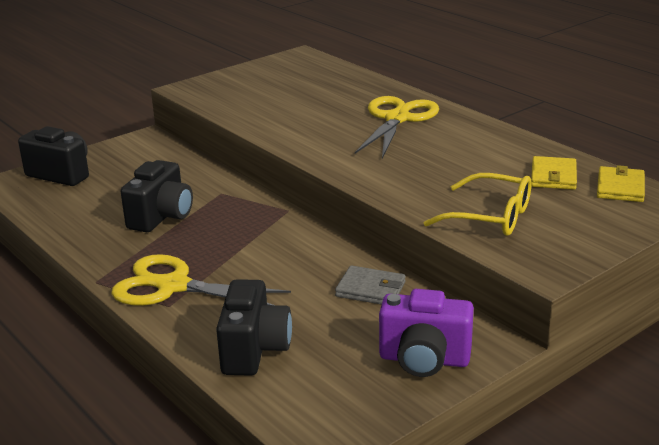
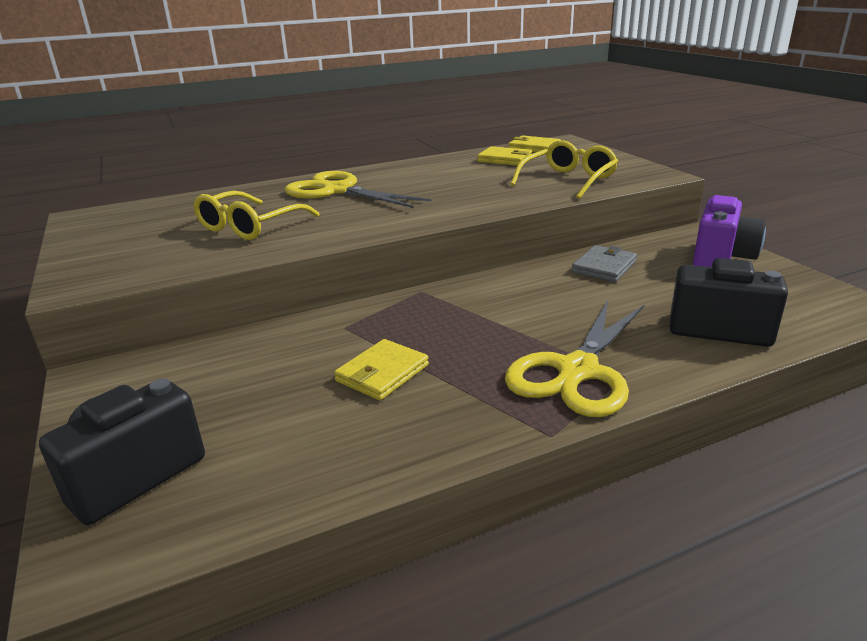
camera: 75 degrees left, 0 degrees up
black camera [120,160,193,232] -> yellow wallet [334,339,429,400]
none -> yellow glasses [194,191,320,240]

